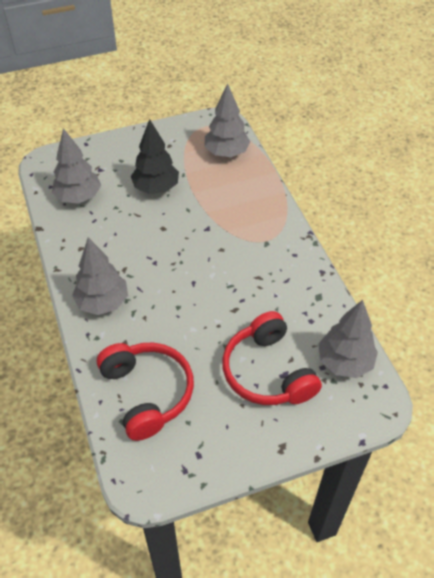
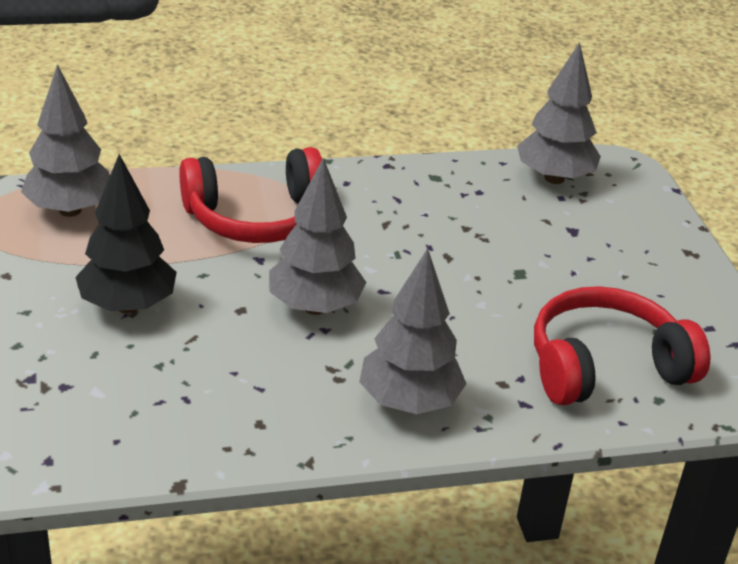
camera: 85 degrees left, 15 degrees down
grey tree [52,128,101,204] -> grey tree moved to [269,157,366,315]
red headphones [222,311,322,405] -> red headphones moved to [179,147,322,243]

